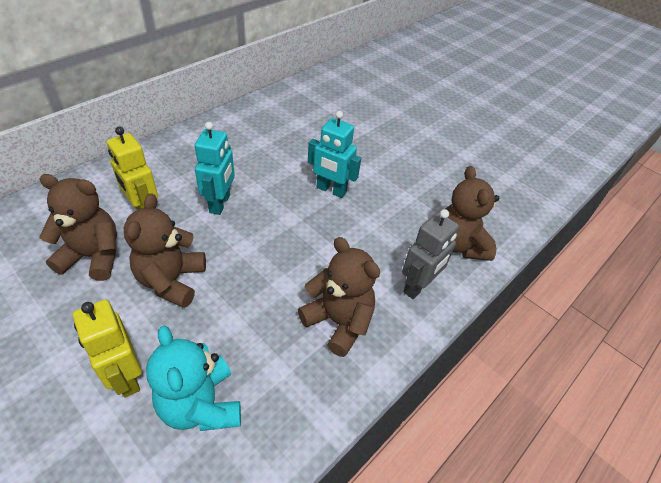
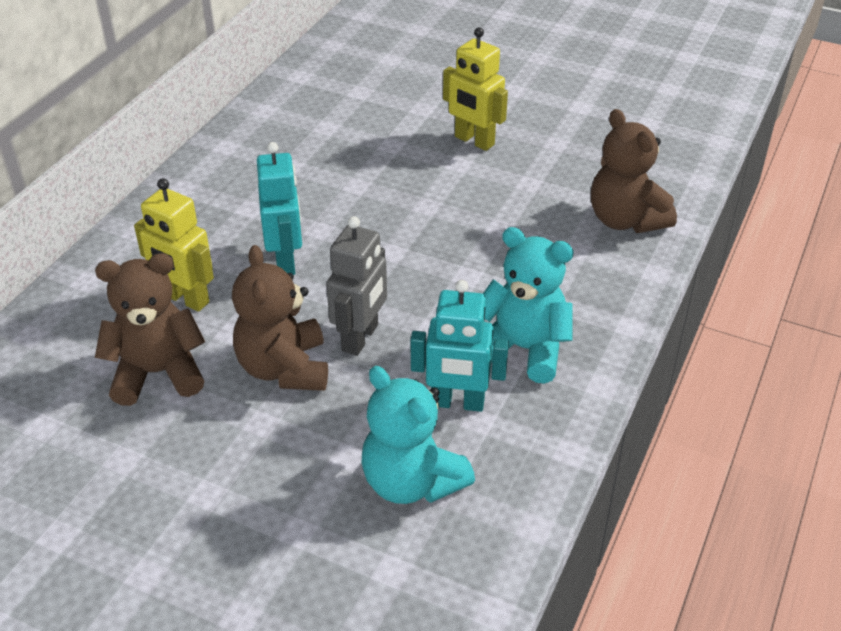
camera: 15 degrees left, 5 degrees down
yellow robot [73,299,142,397] -> yellow robot moved to [443,27,508,151]
brown teddy bear [298,237,380,357] -> turquoise teddy bear [483,227,574,384]
turquoise robot [308,111,361,198] -> turquoise robot moved to [411,280,509,412]
grey robot [402,209,459,299] -> grey robot moved to [326,216,387,356]

